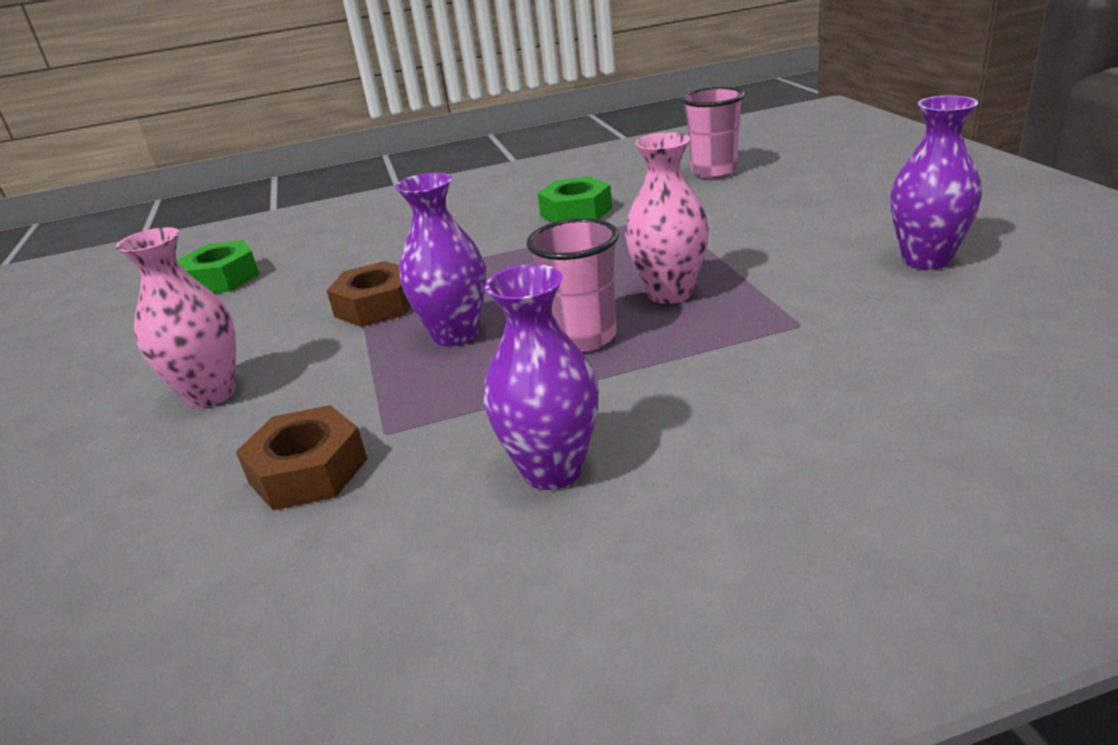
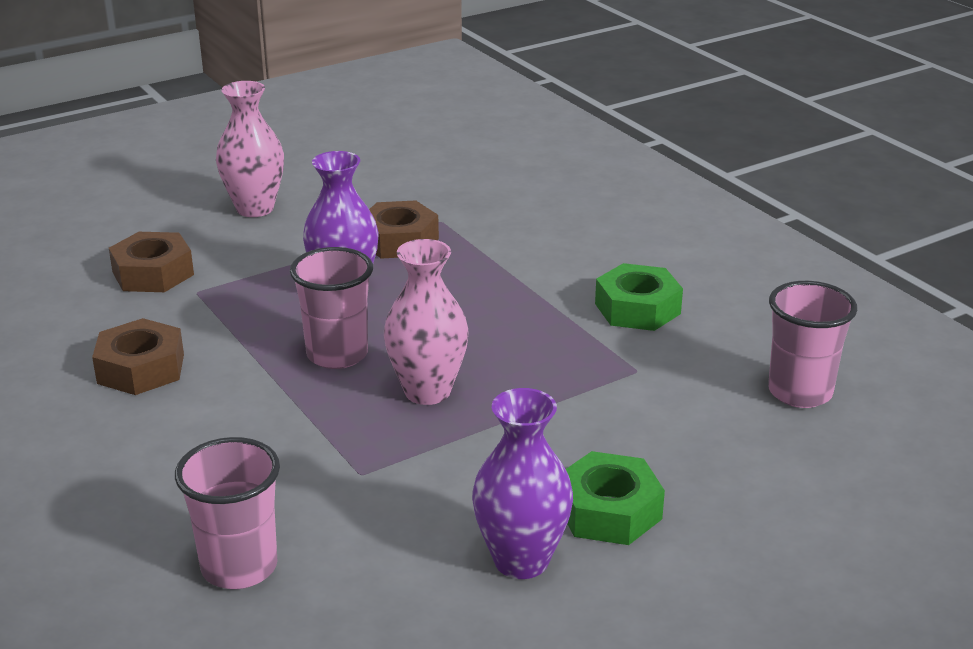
camera: 70 degrees right, 0 degrees up
green nut [177,240,260,293] -> green nut moved to [566,451,665,545]
purple vase [484,264,599,490] -> brown nut [92,318,184,395]
none -> pink cup [175,437,280,589]

